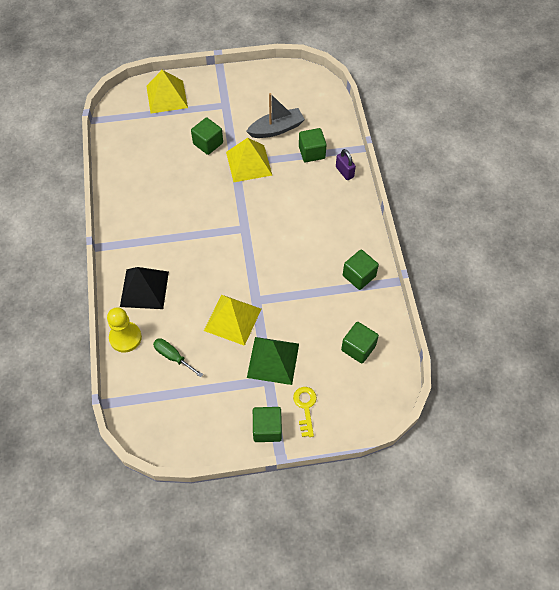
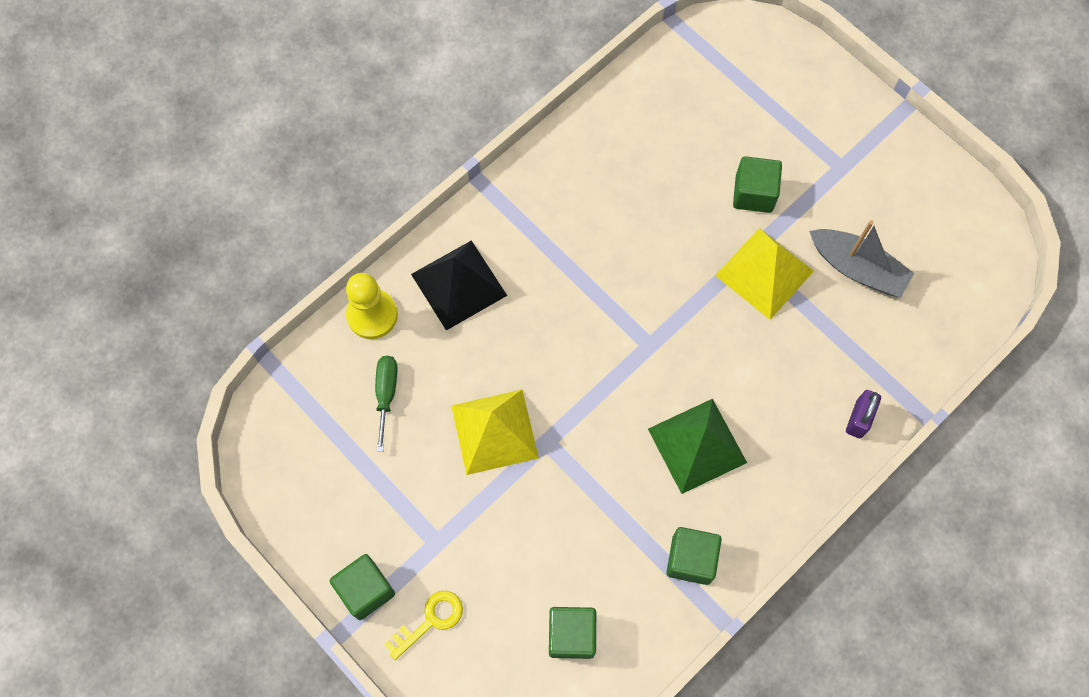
camera: 55 degrees right, 10 degrees up
yellow pyramid [146,70,188,113] -> none
green pyramid [247,337,299,385] -> green pyramid moved to [648,399,747,494]
green cube [299,128,327,162] -> none

